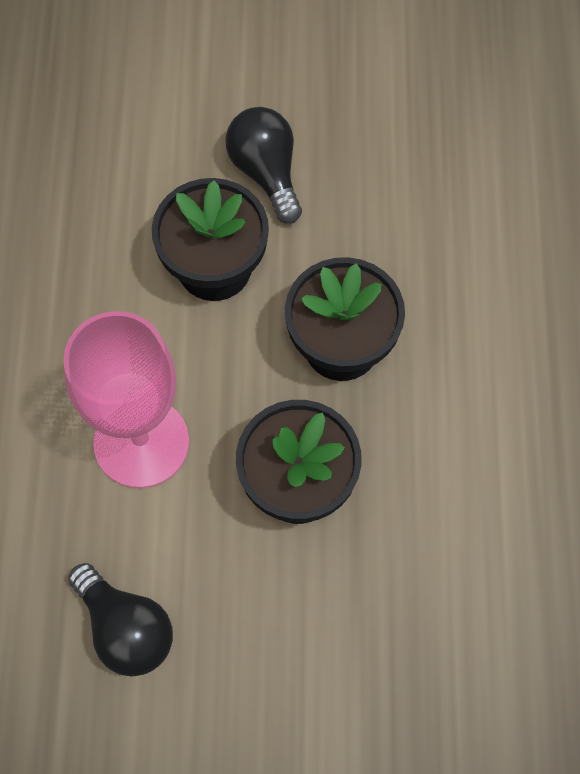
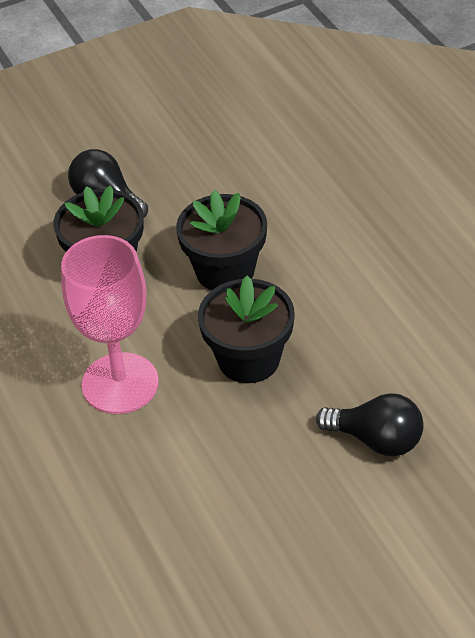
camera: 25 degrees left, 20 degrees down
black light bulb [68,563,173,677] -> black light bulb moved to [316,393,424,457]

